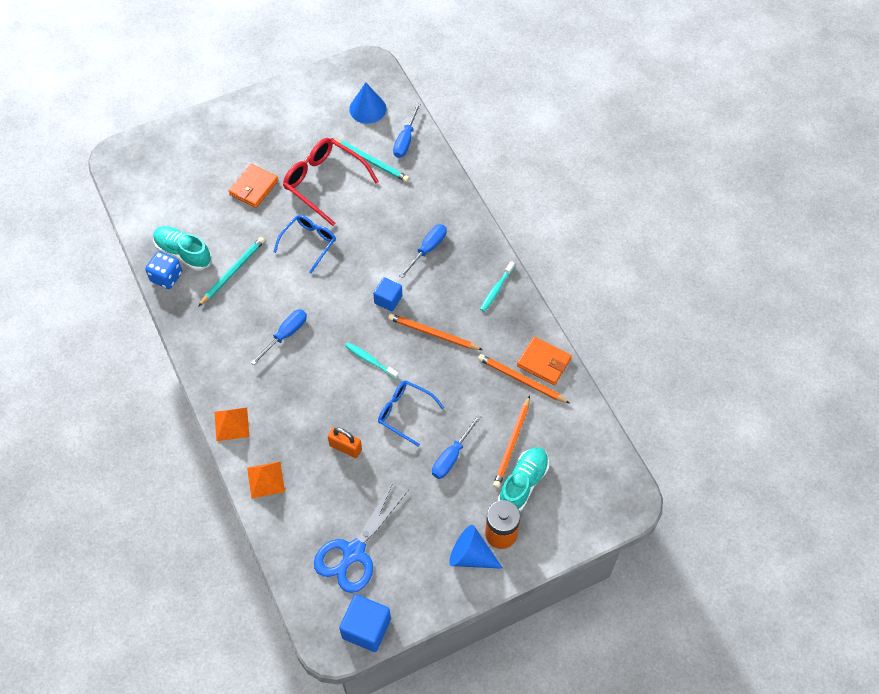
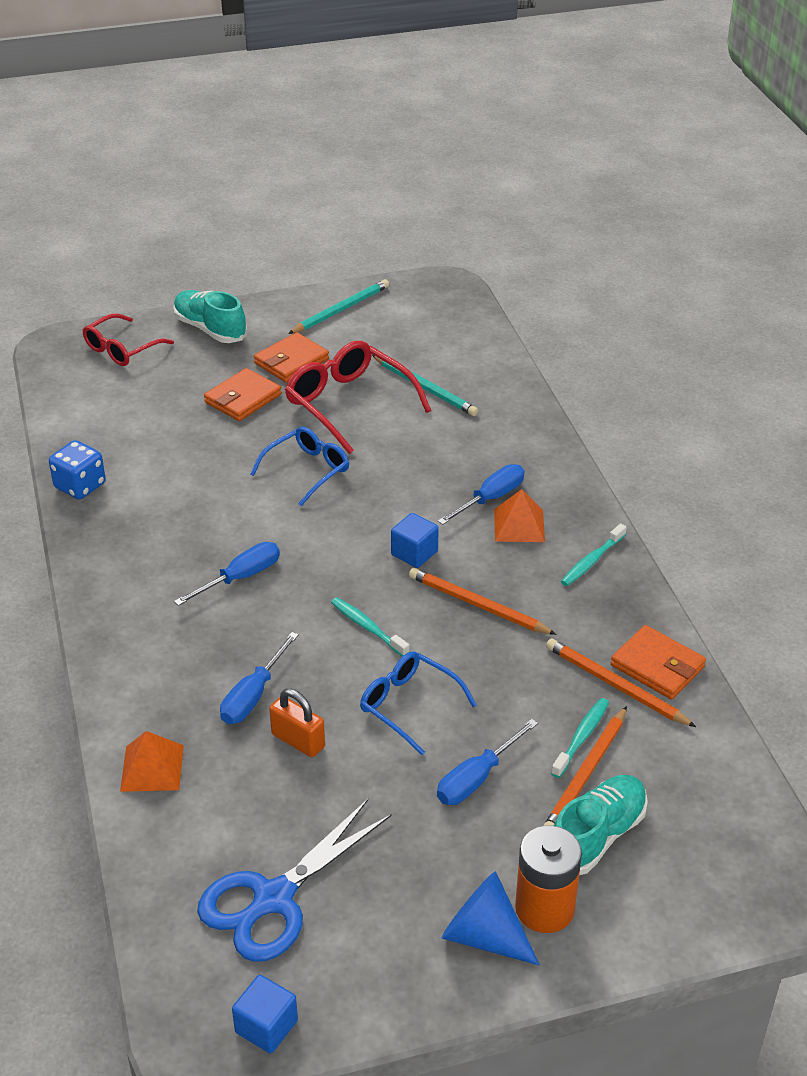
camera: 10 degrees right, 20 degrees down
turquoise shoe [153,226,212,271] -> turquoise shoe moved to [173,290,247,343]
turquoise pencil [198,237,265,307] -> turquoise pencil moved to [288,279,389,334]
orange pyramid [215,408,250,441] -> orange pyramid moved to [494,489,545,542]
blue cube [339,594,391,652] -> blue cube [232,975,298,1054], size x0.65
blue cone [349,82,386,124] -> none
blue screwdriver [393,103,421,158] -> blue screwdriver moved to [220,632,299,724]
none -> red glasses [83,314,174,366]
none -> orange wallet [254,332,329,382]
none -> turquoise toothbrush [551,698,609,778]

